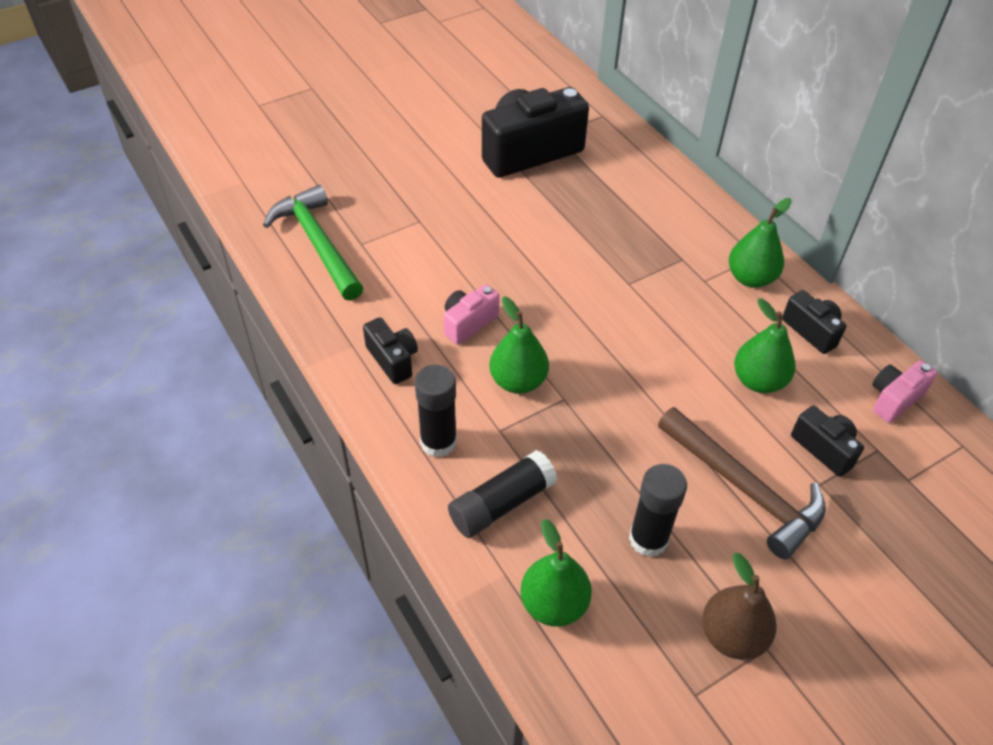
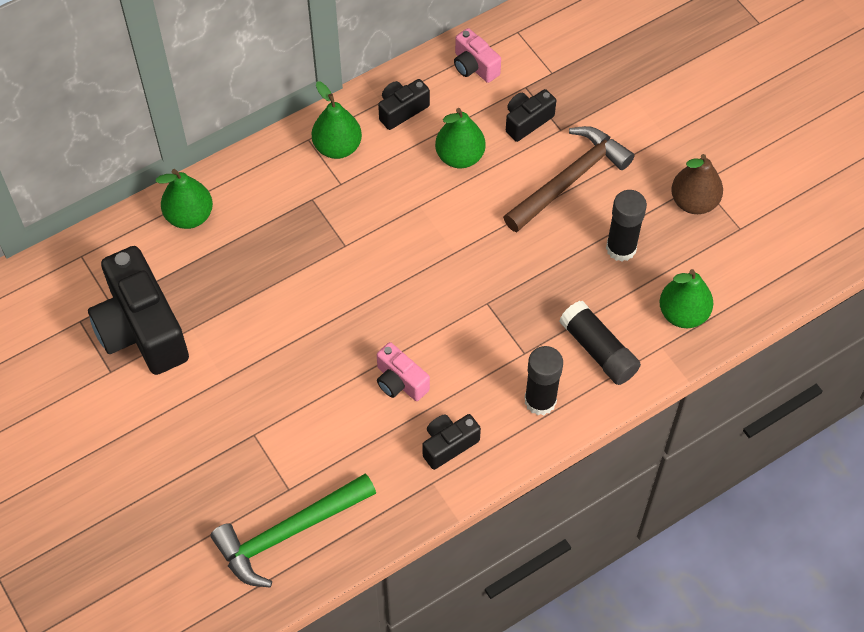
camera: 90 degrees left, 10 degrees up
green pear [490,296,549,394] -> green pear moved to [156,169,213,229]

